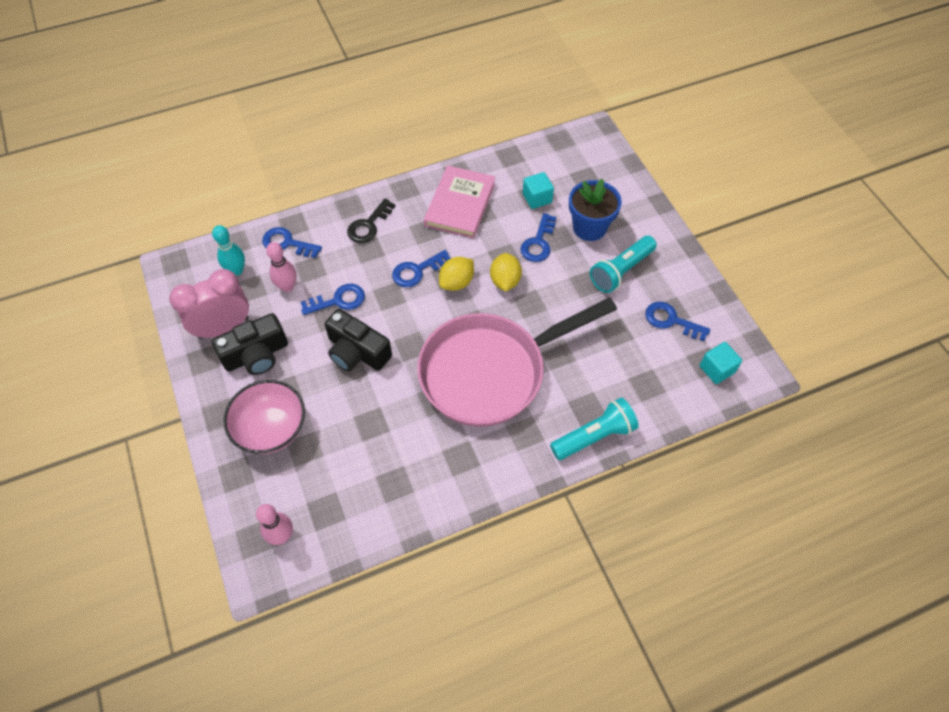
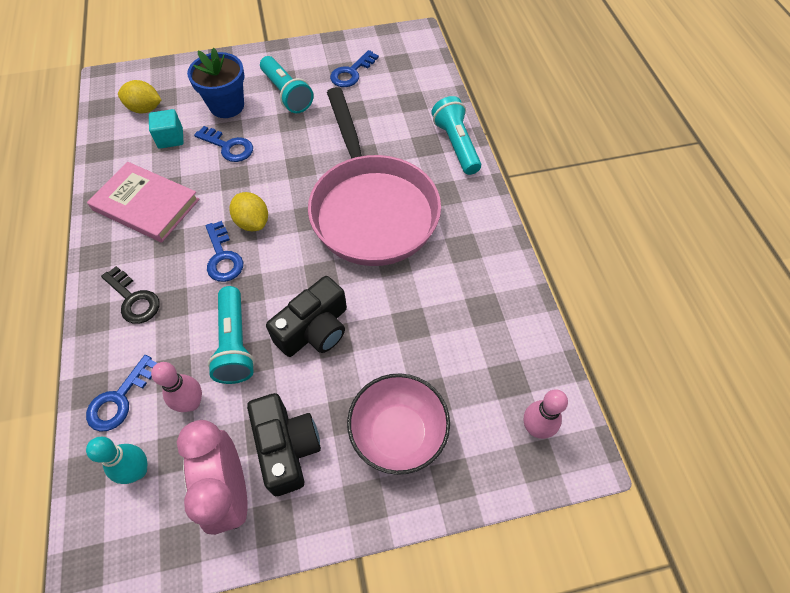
camera: 80 degrees left, 0 degrees up
blue key [301,284,365,315] -> turquoise flashlight [208,286,255,384]
yellow lemon [490,253,522,291] -> yellow lemon moved to [118,80,161,113]
turquoise cube [700,342,742,384] -> none

